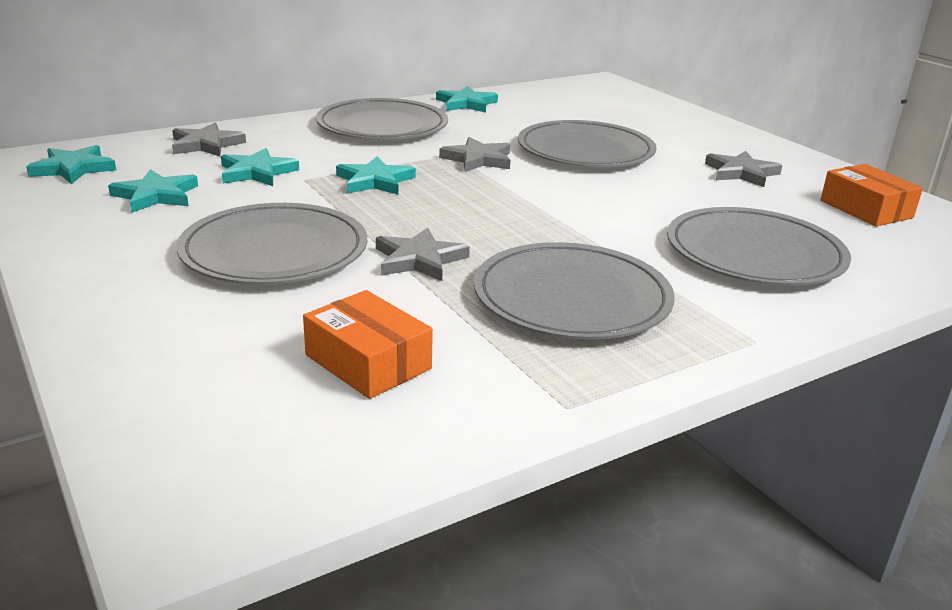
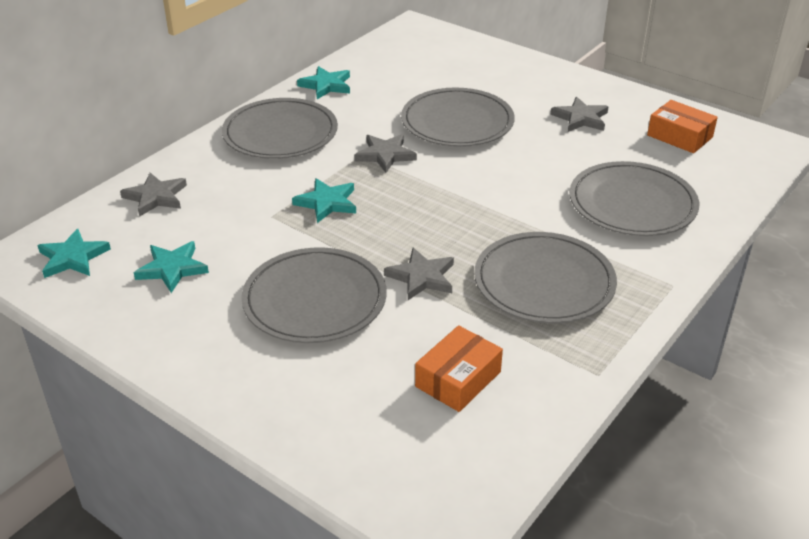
camera: 20 degrees left, 10 degrees up
turquoise star [221,148,299,186] -> none
orange box [303,290,433,399] -> orange box turned 75 degrees counterclockwise [415,325,503,412]

